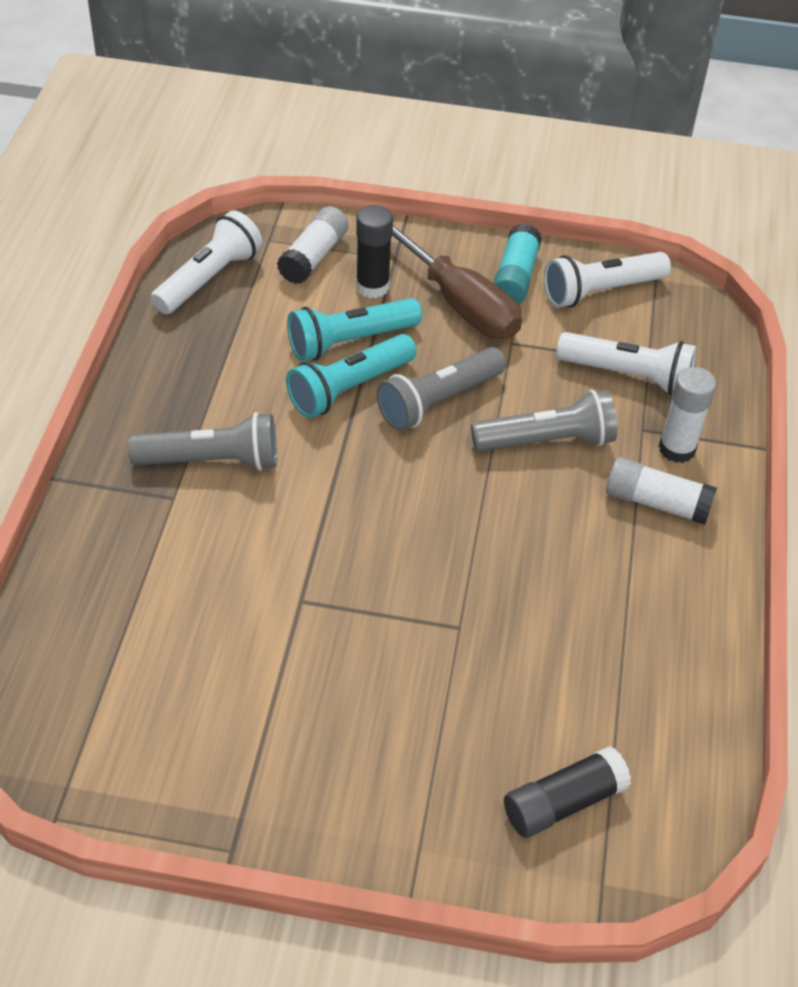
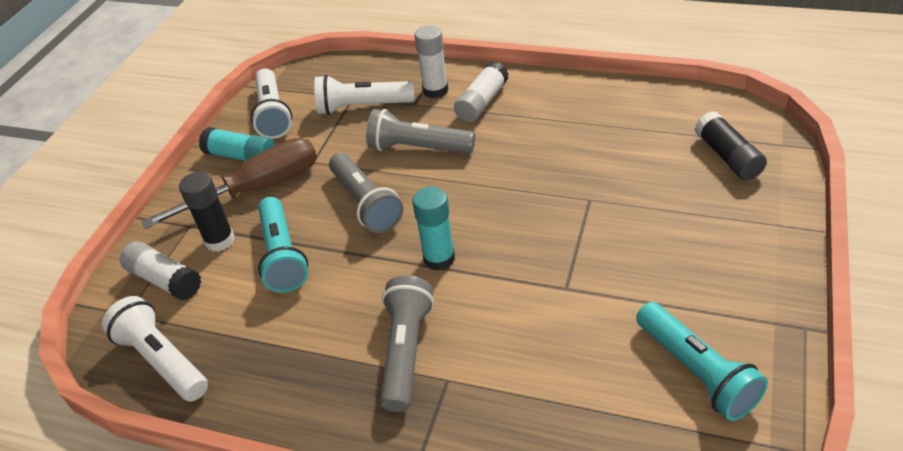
camera: 75 degrees left, 5 degrees down
turquoise flashlight [286,334,417,418] -> turquoise flashlight moved to [636,302,768,421]
grey flashlight [471,390,617,452] -> grey flashlight turned 75 degrees counterclockwise [366,109,475,154]
white flashlight [556,332,696,395] -> white flashlight turned 120 degrees counterclockwise [314,75,415,115]
none -> turquoise glue stick [412,187,455,271]

